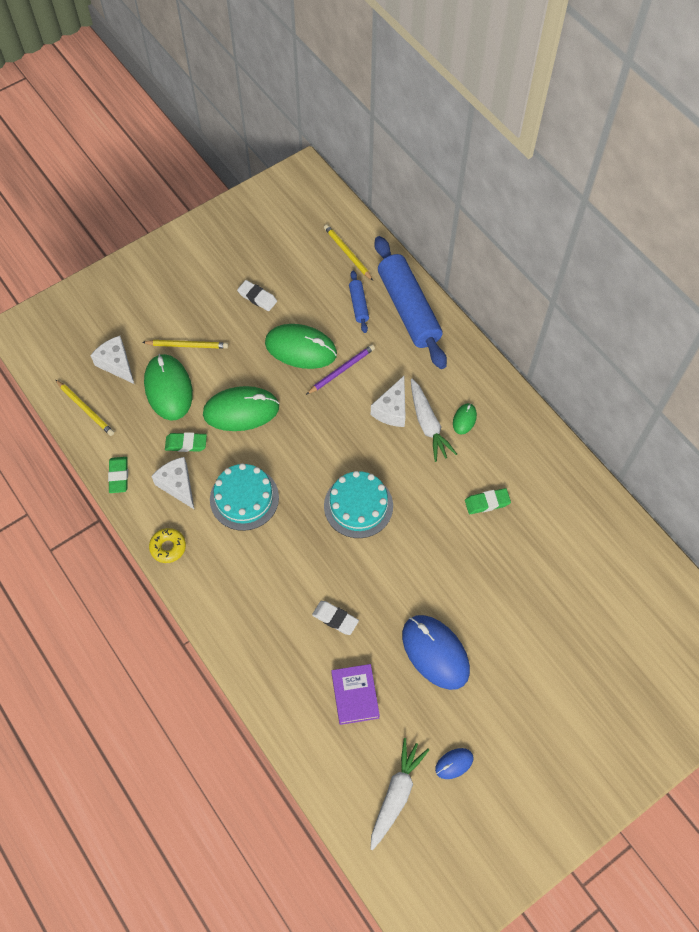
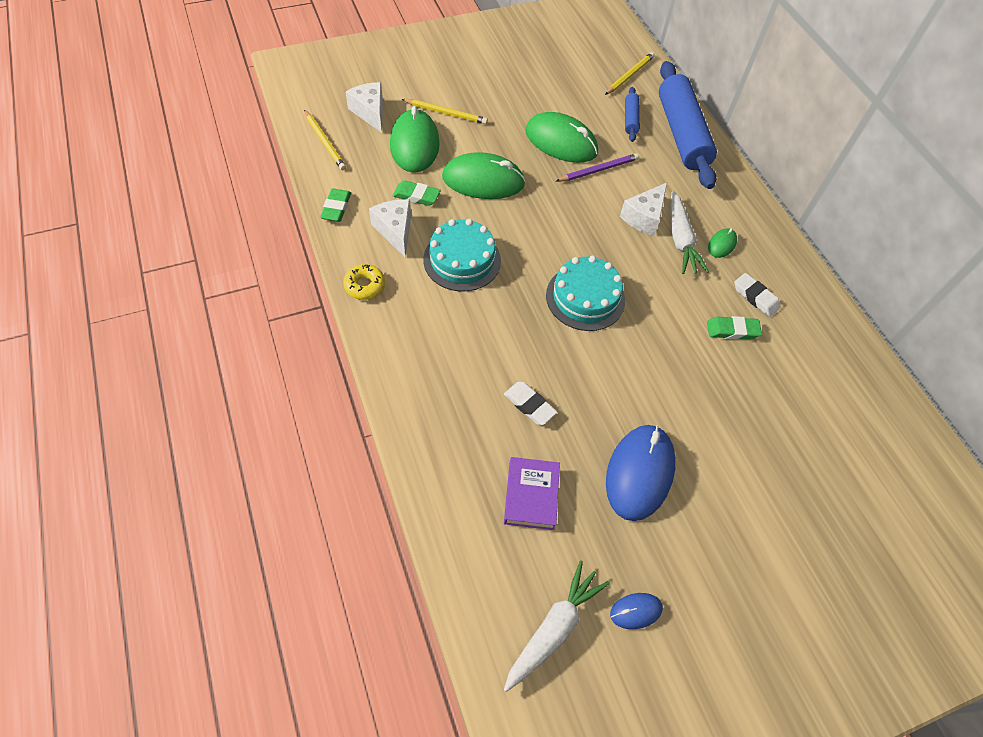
camera: 10 degrees right, 5 degrees down
white eraser [237,280,277,311] -> white eraser moved to [734,273,781,317]
yellow pencil [324,224,373,281] -> yellow pencil turned 60 degrees clockwise [605,52,655,95]
blue mouse [402,615,470,690] -> blue mouse turned 45 degrees clockwise [606,425,676,521]

